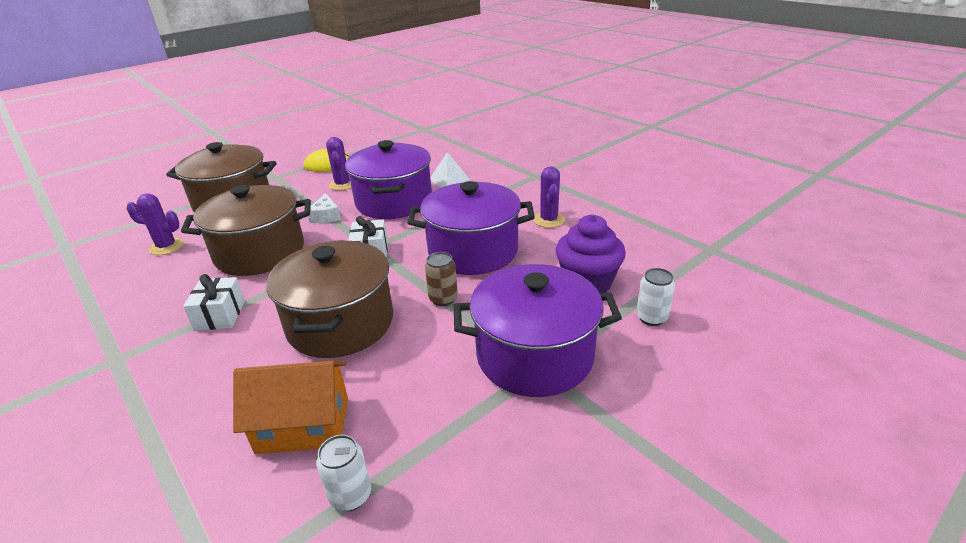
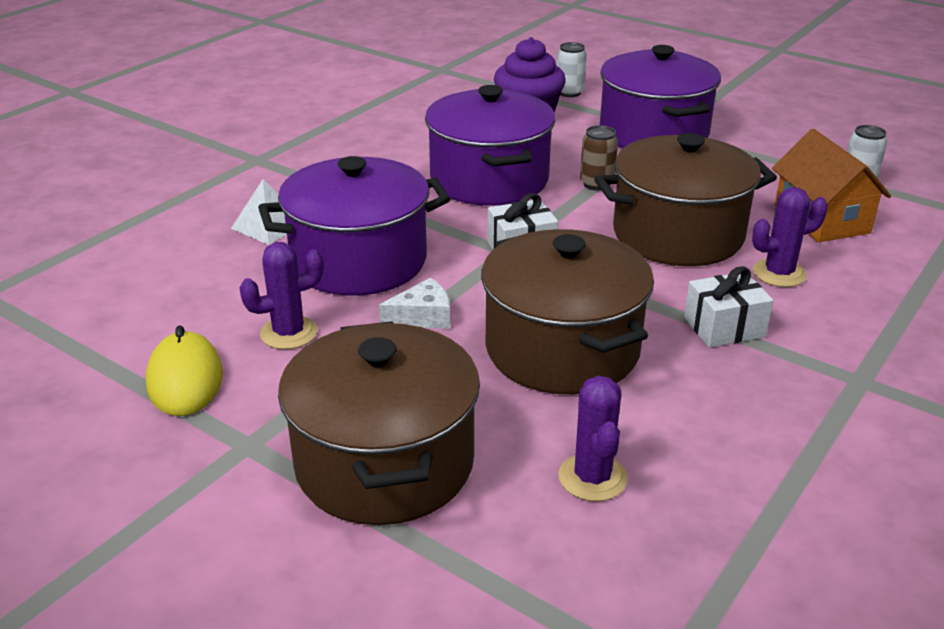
camera: 105 degrees left, 0 degrees up
purple cactus [533,166,565,228] -> purple cactus moved to [752,187,828,287]

